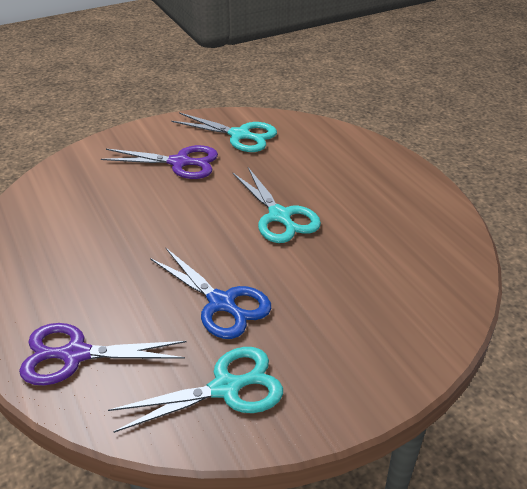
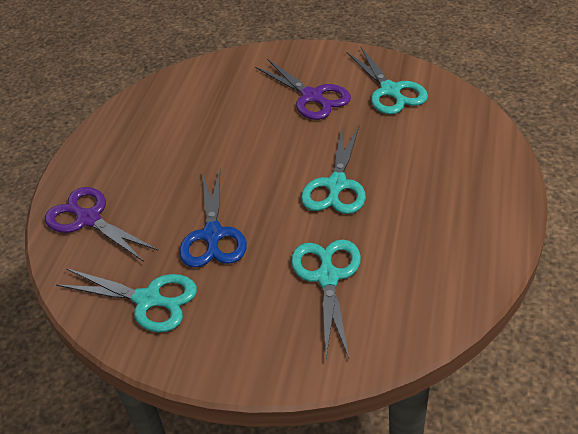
camera: 45 degrees right, 5 degrees up
none -> turquoise scissors [291,239,361,358]

